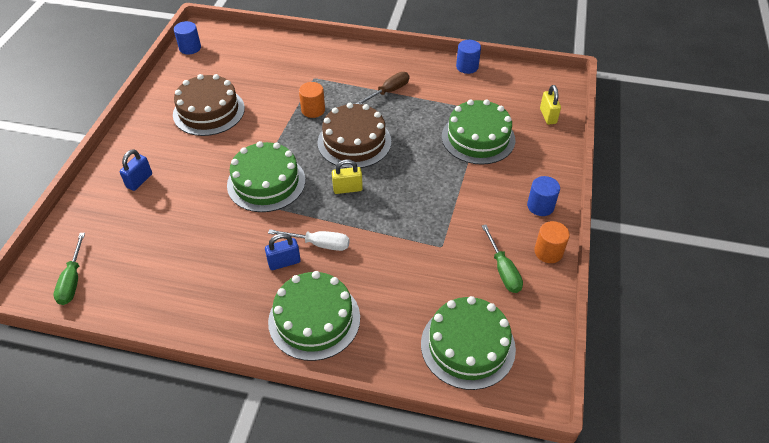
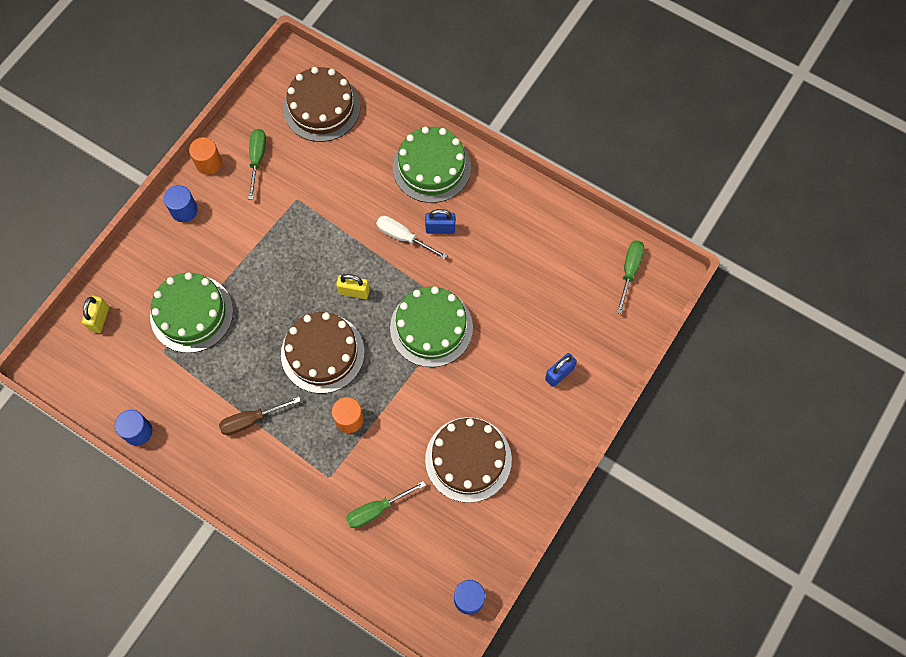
camera: 160 degrees left, 20 degrees up
green cake [421,296,516,390] -> brown cake [283,67,360,142]
none -> green screwdriver [346,481,426,528]

